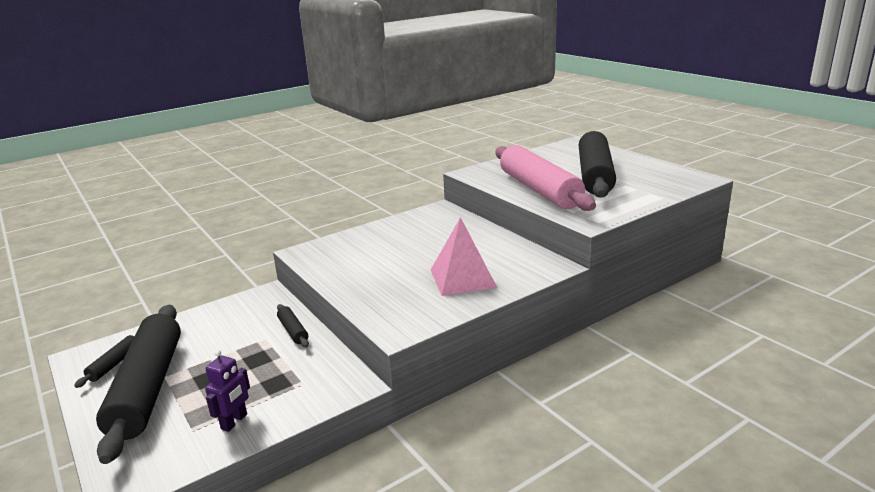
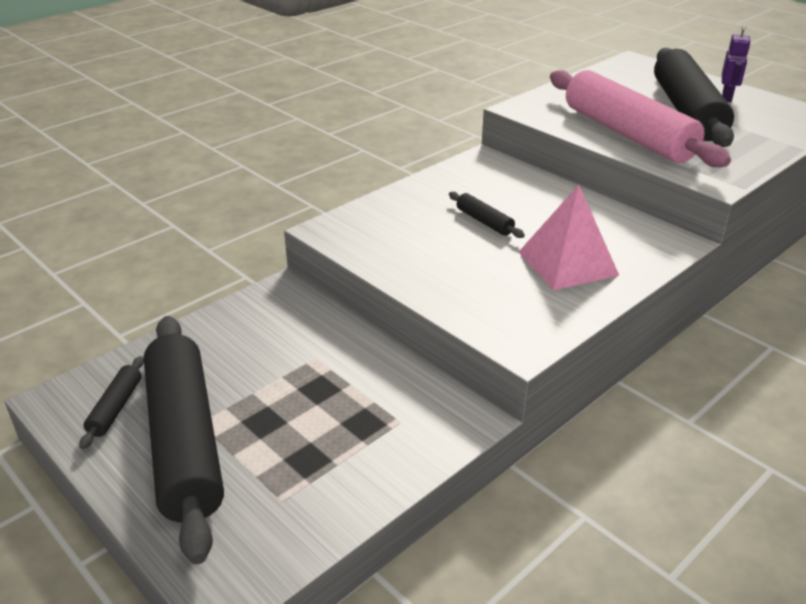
camera: 10 degrees left, 10 degrees up
purple robot [205,350,250,432] -> purple robot moved to [722,25,750,102]
black rolling pin [277,304,309,347] -> black rolling pin moved to [449,192,525,238]

